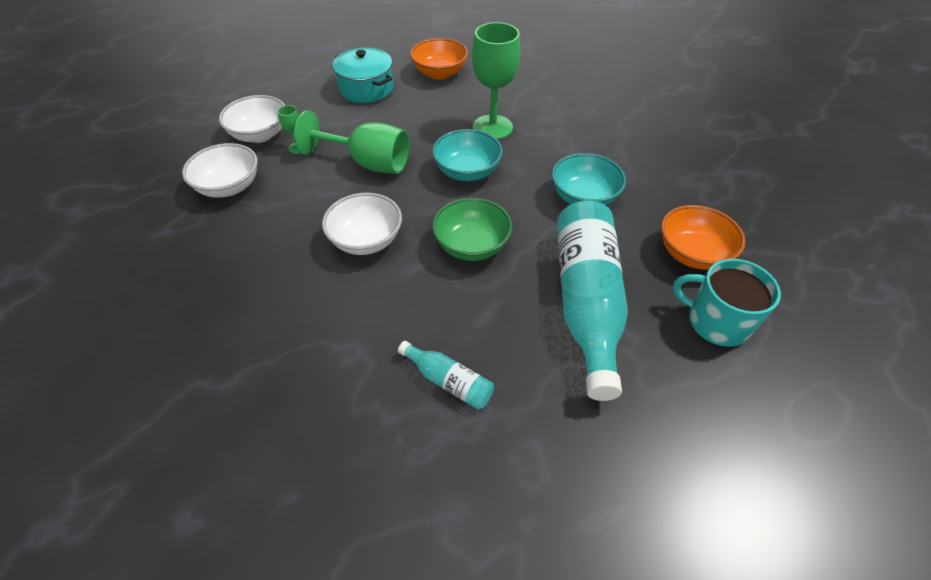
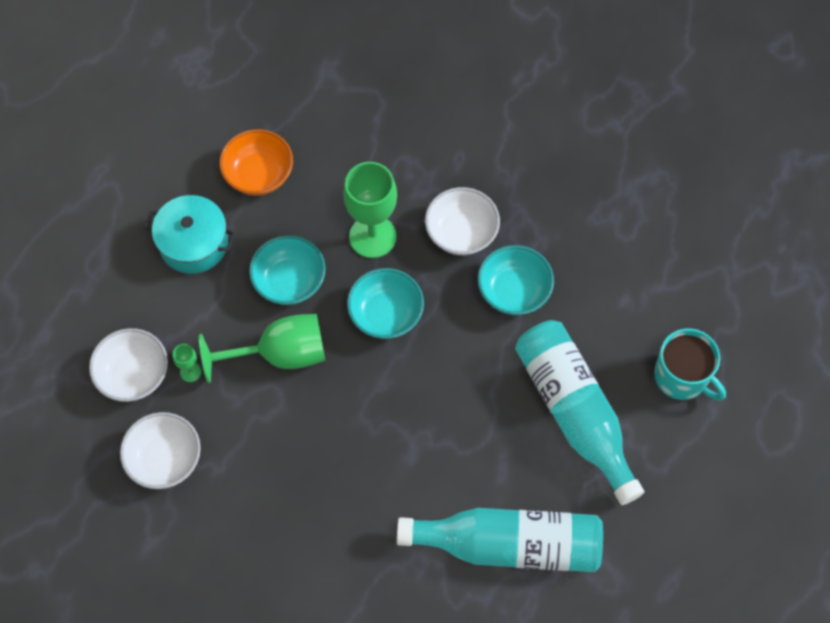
camera: 30 degrees left, 15 degrees up
white bowl [322,193,402,255] -> white bowl moved to [425,187,500,255]
turquoise bottle [398,341,494,409] -> turquoise bottle [397,508,603,572], size x2.22
green bowl [432,198,512,261] -> none
orange bowl [661,205,745,270] -> none
turquoise mug [673,259,781,347] -> turquoise mug turned 135 degrees counterclockwise [654,328,726,401]
none -> turquoise bowl [249,235,326,305]

